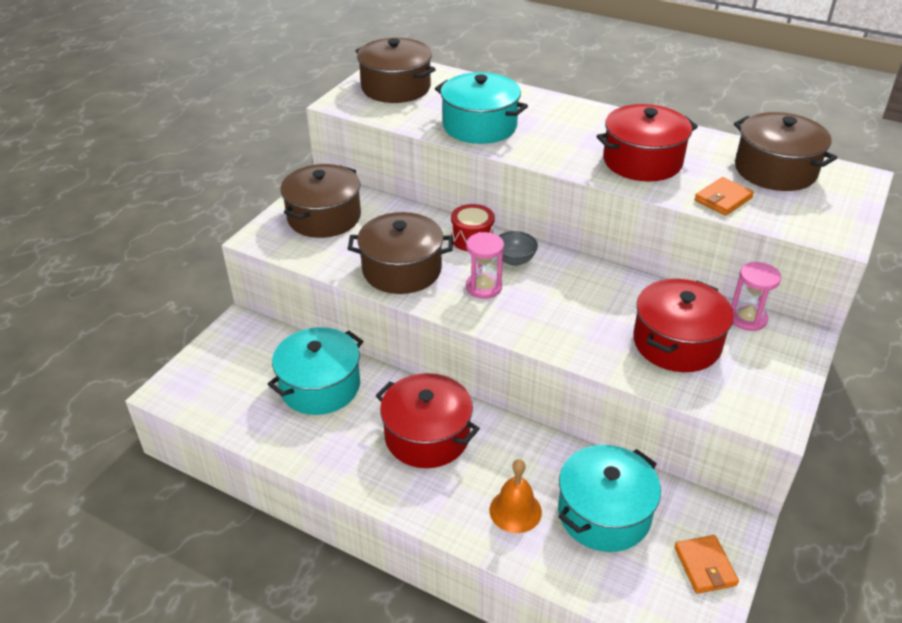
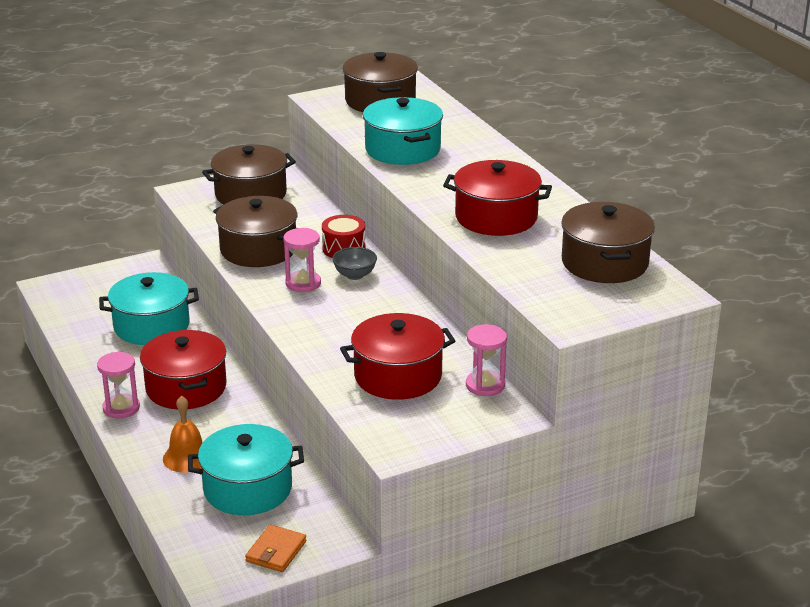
camera: 35 degrees right, 10 degrees down
orange wallet [694,177,754,216] -> none
none -> pink hourglass [97,352,140,419]

